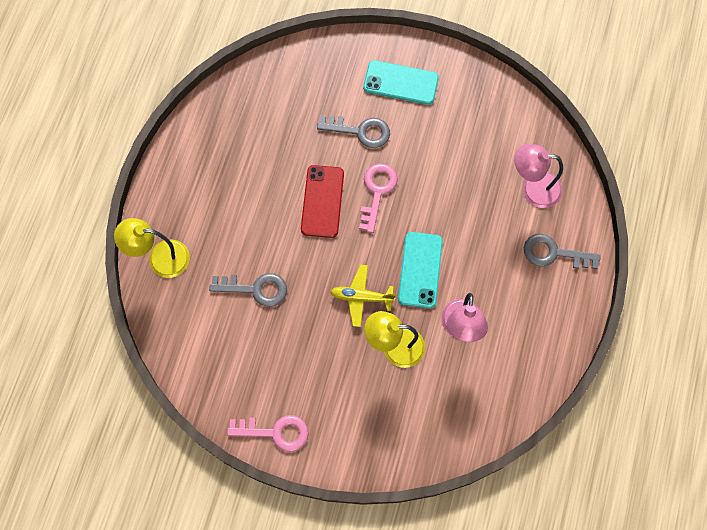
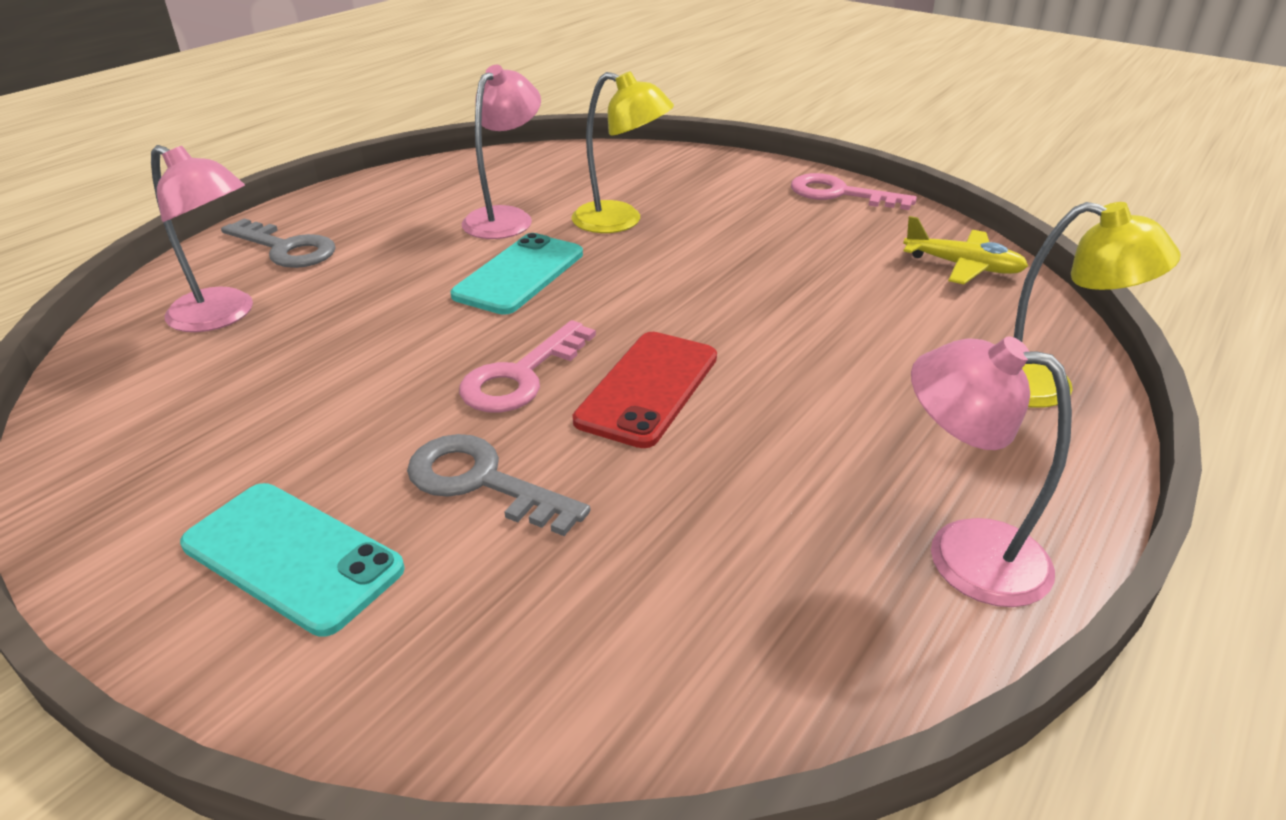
camera: 160 degrees left, 35 degrees down
grey key [209,273,287,307] -> none
yellow plane [330,265,396,327] -> yellow plane moved to [903,216,1028,284]
none -> pink lamp [911,336,1072,607]

